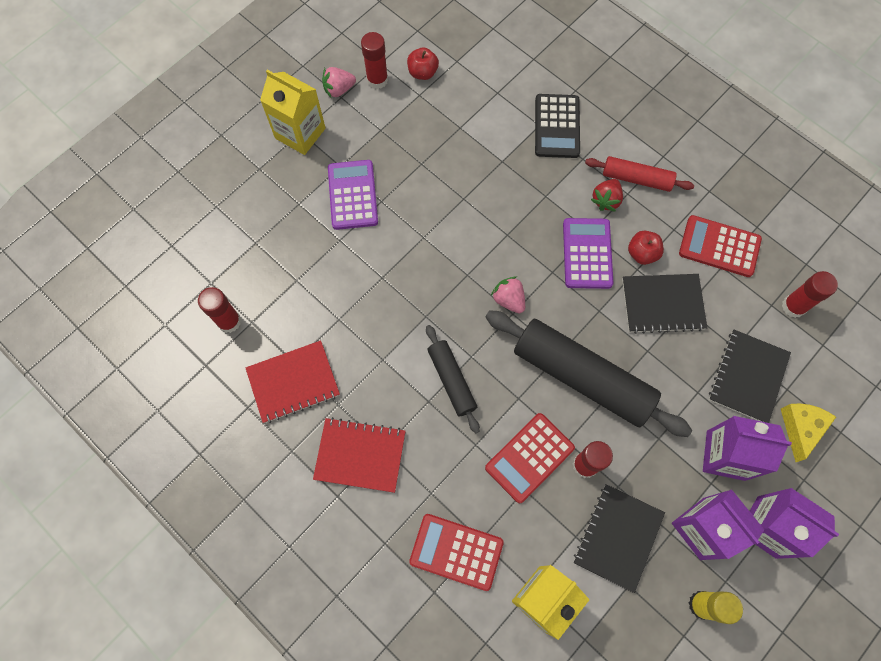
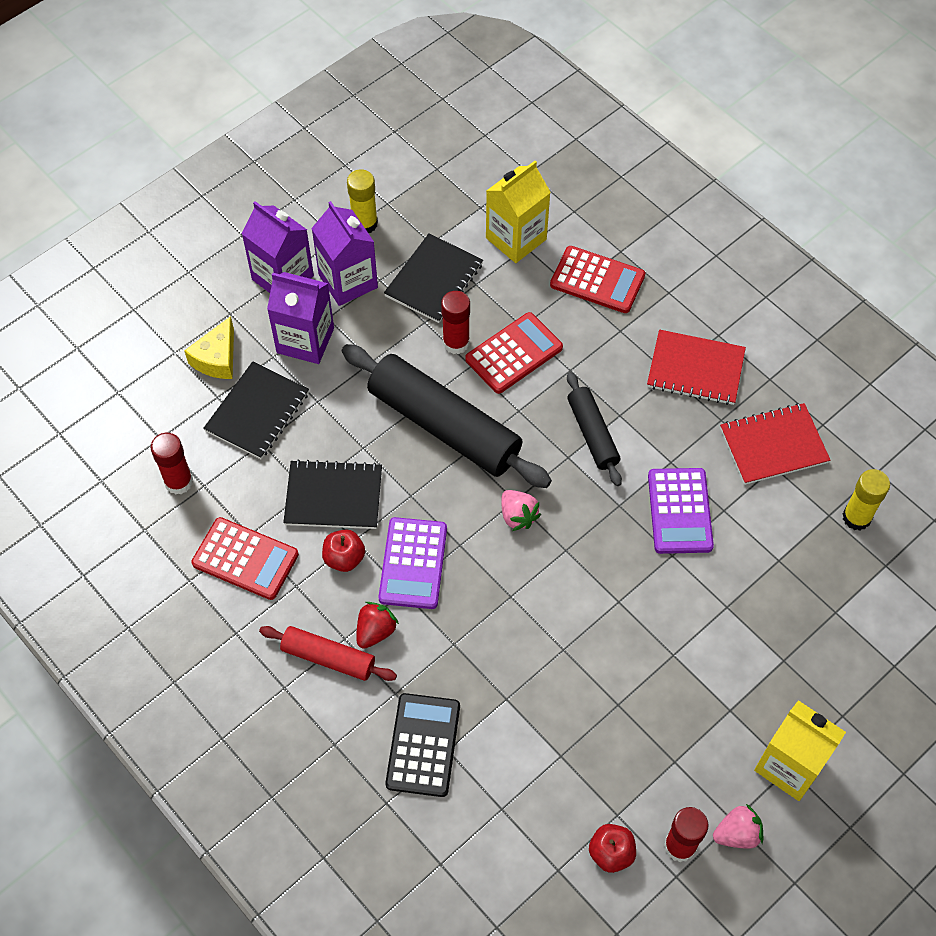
camera: 175 degrees left, 10 degrees down
red glue stick [198,287,241,333] -> yellow glue stick [843,469,890,531]
purple calculator [328,160,378,230] -> purple calculator moved to [648,468,714,554]

